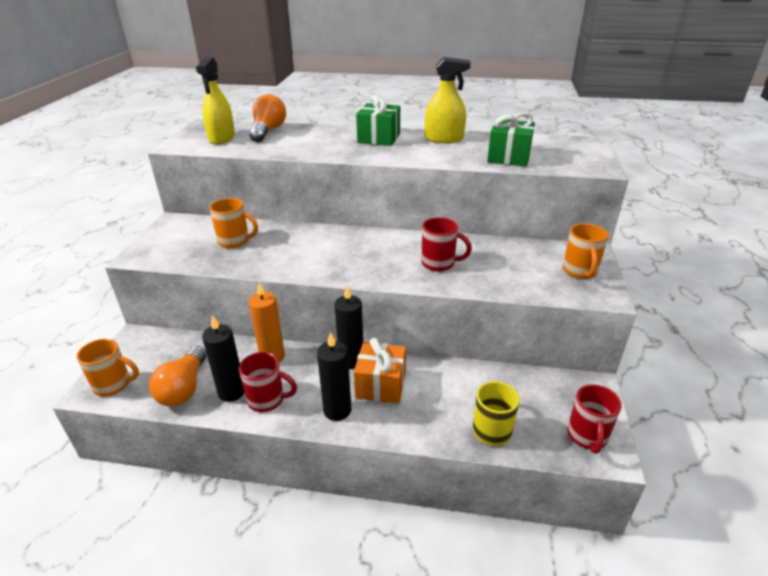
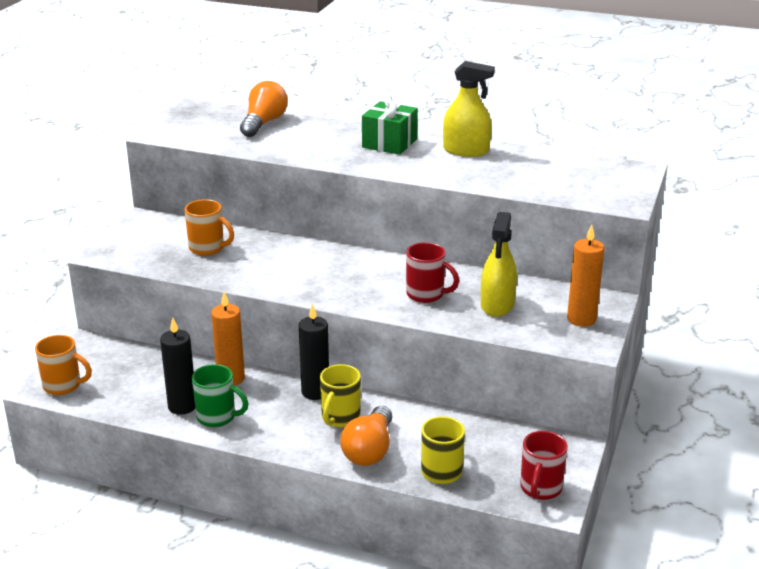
camera: 10 degrees right, 5 degrees down
orange light bulb [149,346,206,406] -> orange light bulb moved to [340,406,392,466]
yellow spray bottle [196,57,235,144] -> yellow spray bottle moved to [481,212,517,317]
red mug [239,352,297,412] -> green mug [192,364,248,427]
black candle [317,332,351,421] -> none
orange gift [354,338,406,404] -> yellow mug [320,364,361,427]
green gift [487,112,535,166] -> none
orange mug [563,224,609,279] -> orange candle [567,224,605,327]

